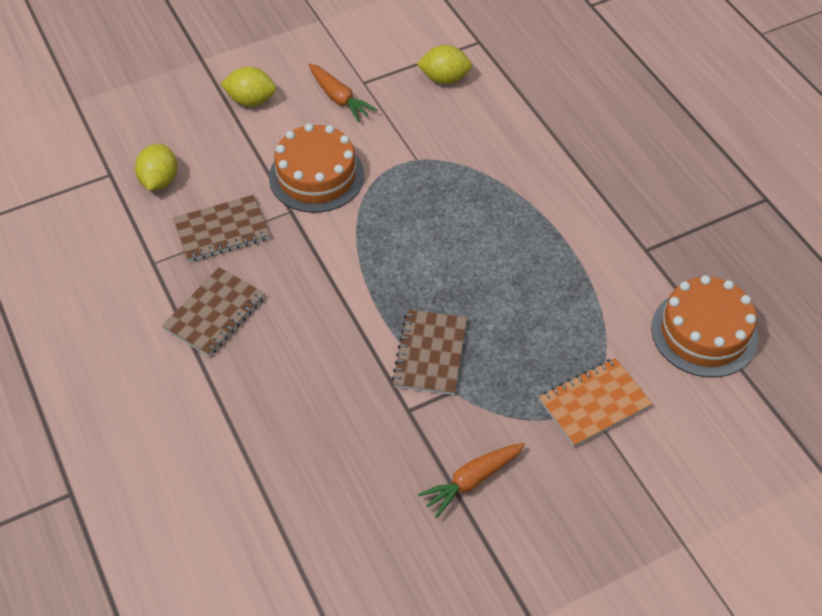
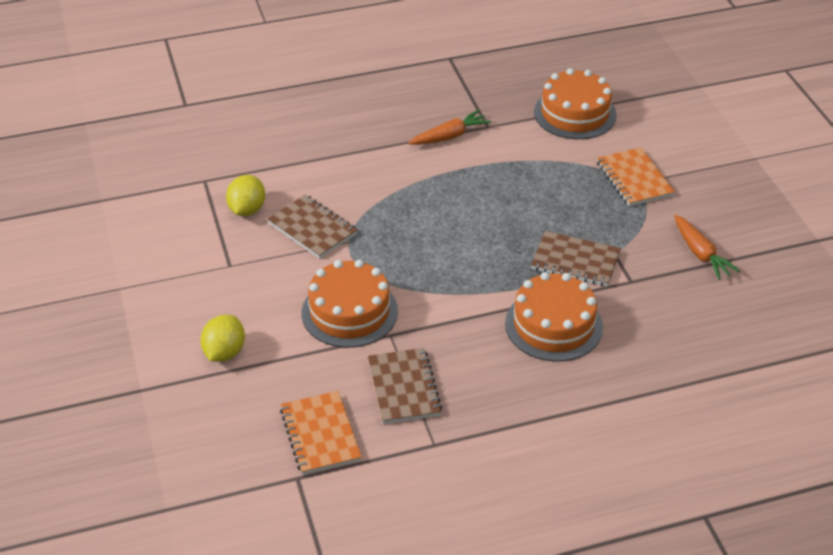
camera: 80 degrees left, 10 degrees down
yellow lemon [135,144,178,190] -> orange notebook [280,391,362,475]
brown notebook [162,267,265,357] -> brown notebook moved to [267,195,358,259]
orange carrot [309,64,377,122] -> orange carrot moved to [408,110,491,145]
none -> orange cake [505,272,603,362]

